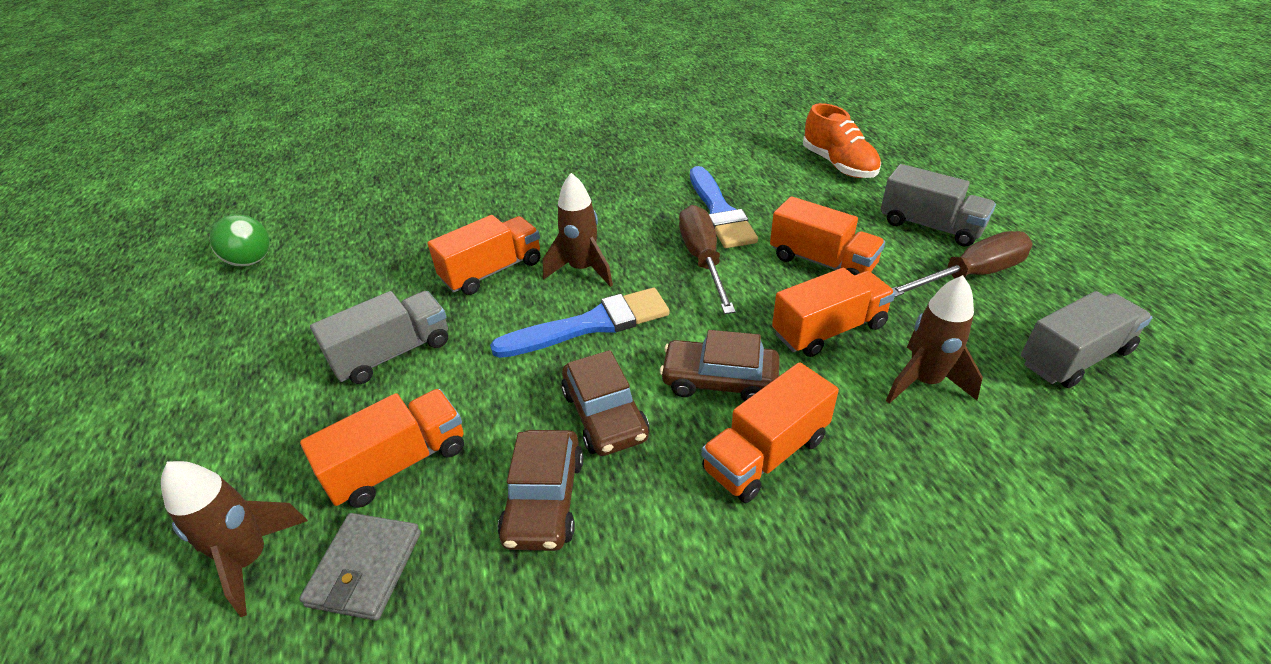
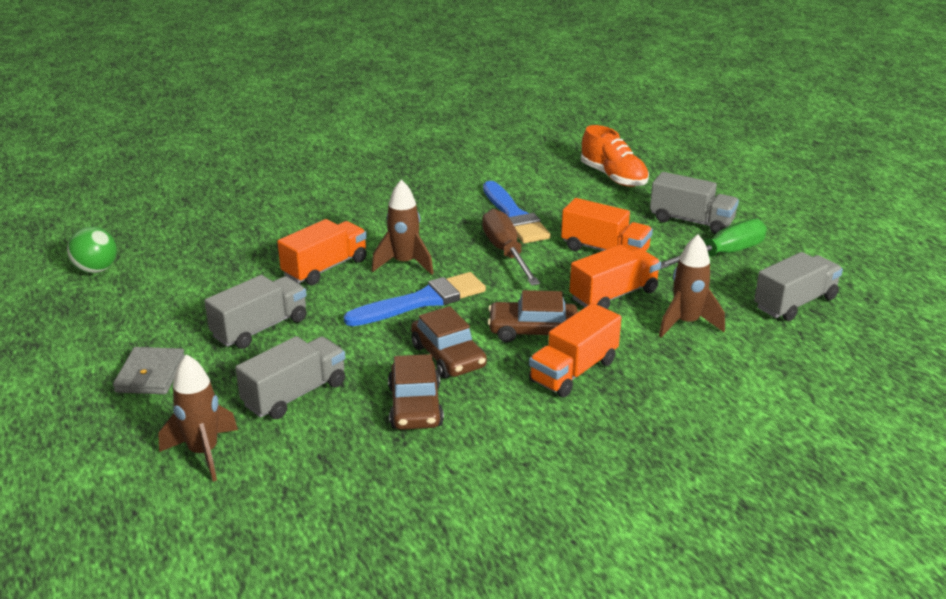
camera: 10 degrees left, 10 degrees down
grey wallet [299,513,421,621] -> grey wallet moved to [113,347,185,394]
orange truck [300,389,464,508] -> grey truck [235,336,345,419]
brown screwdriver [892,231,1033,297] -> green screwdriver [660,219,767,269]

